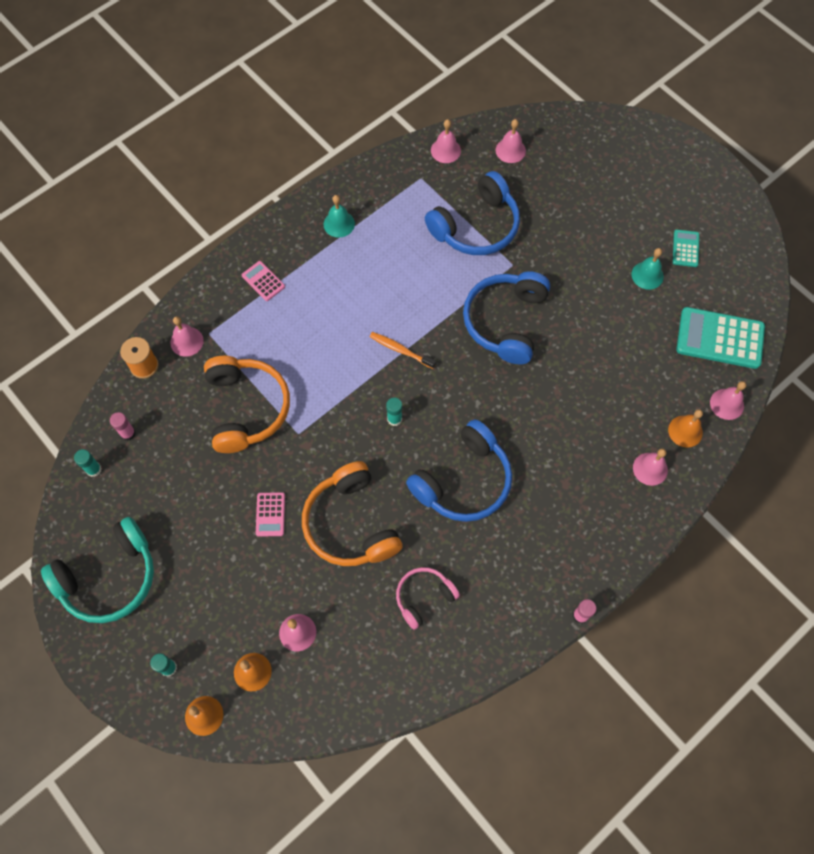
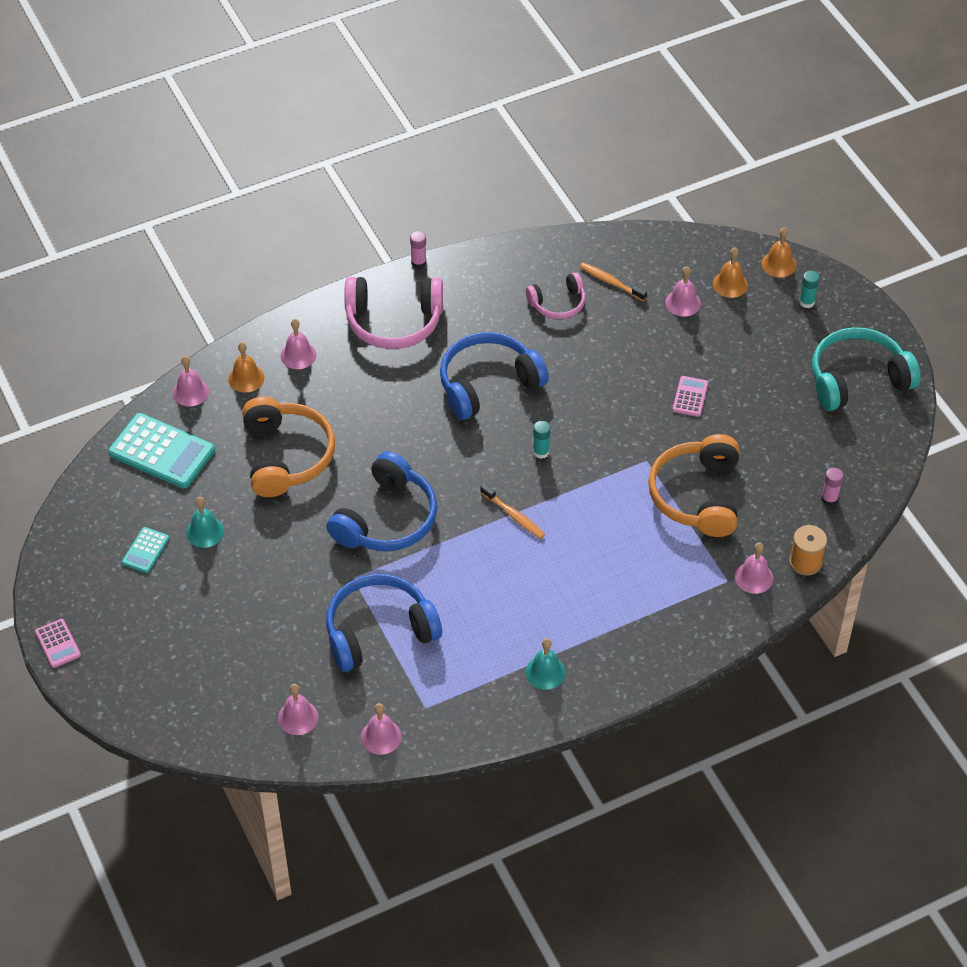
camera: 165 degrees left, 15 degrees down
turquoise glue stick [74,449,102,477] -> none
pink calculator [242,261,285,301] -> pink calculator moved to [35,619,81,668]
orange headphones [302,461,403,566] -> orange headphones moved to [242,397,335,497]
none -> pink headphones [344,277,443,349]
none -> orange toothbrush [580,263,647,301]

